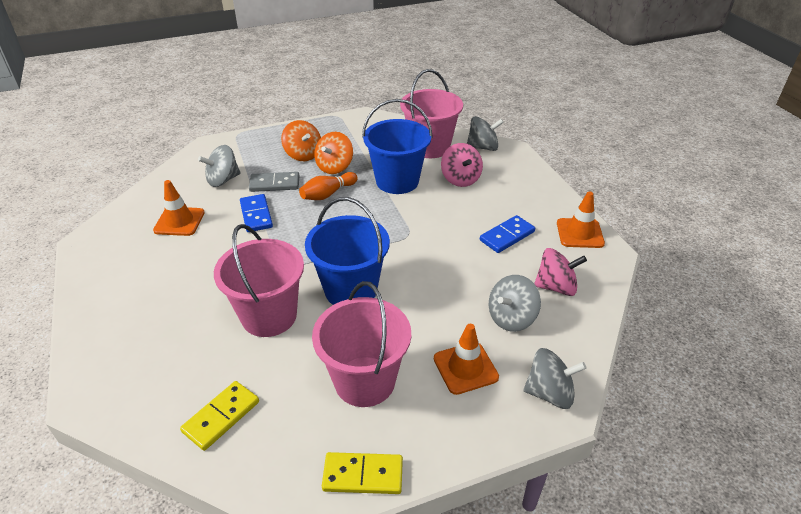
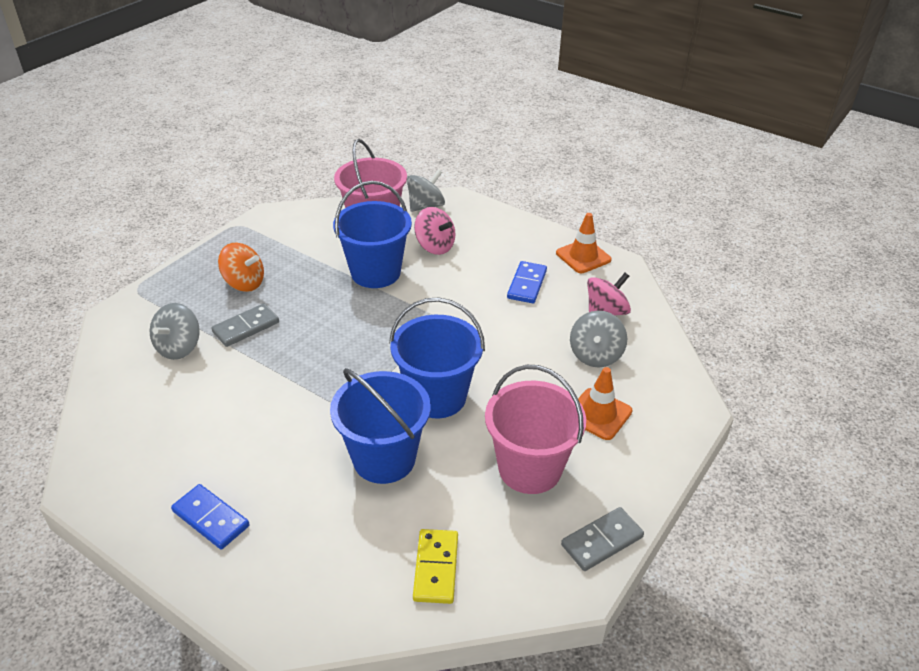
camera: 35 degrees left, 0 degrees up
orange traffic cone [153,180,205,236] -> none
pink bucket [214,224,304,337] -> blue bucket [330,368,431,484]
blue domino [240,194,273,232] -> blue domino moved to [171,484,249,549]
orange bowling pin [299,172,358,200] -> none
orange spinning top [314,132,353,174] -> none
yellow domino [322,452,403,494] -> grey domino [561,507,644,571]
grey spinning top [524,348,586,409] -> none

